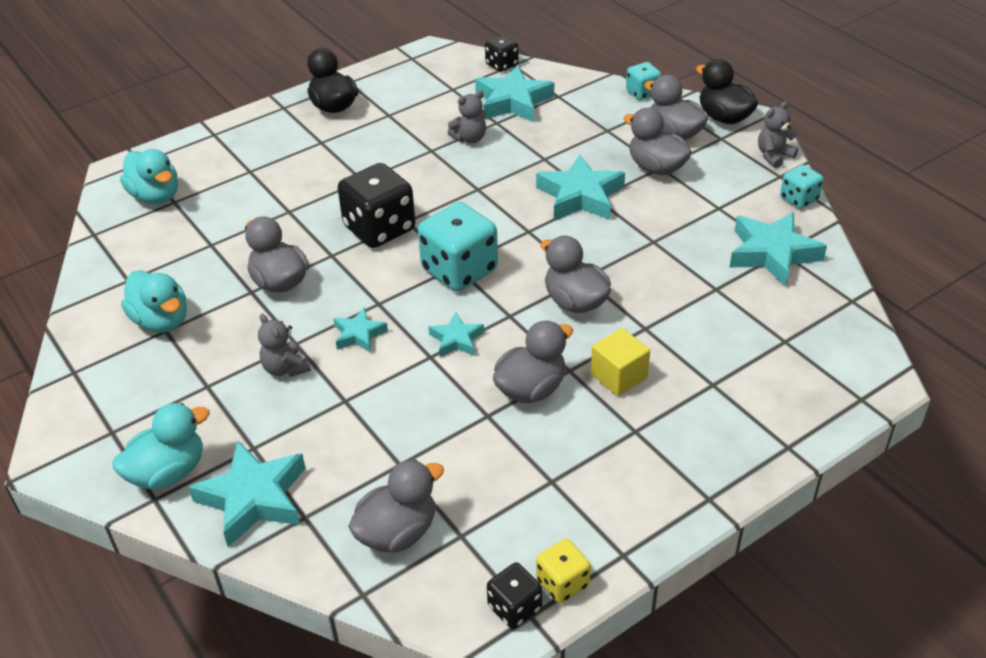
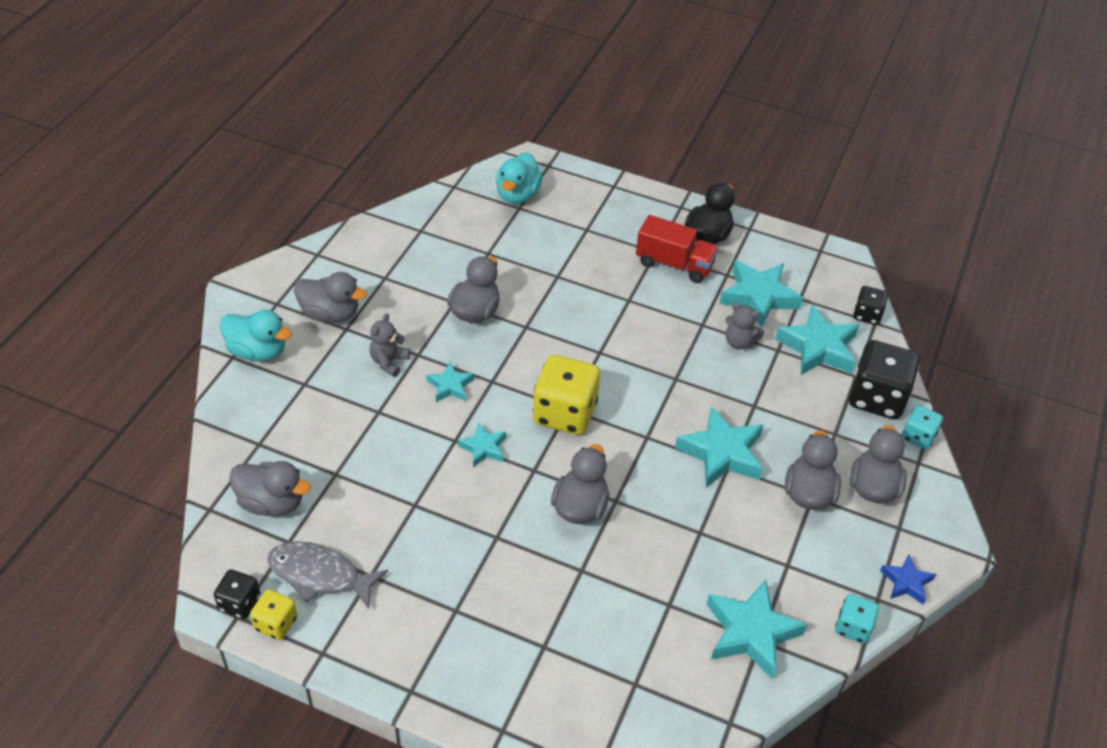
camera: 55 degrees right, 5 degrees up
turquoise duck [121,270,187,333] -> none
turquoise star [188,441,306,547] -> turquoise star moved to [719,260,803,328]
black dice [338,163,415,248] -> black dice moved to [849,340,920,419]
turquoise dice [418,202,498,291] -> yellow dice [533,355,600,435]
grey duck [493,321,573,403] -> grey duck moved to [294,272,367,323]
yellow cube [591,328,650,396] -> none
black duck [696,59,758,124] -> none
grey teddy bear [758,101,798,168] -> blue star [880,555,936,605]
none -> grey fish [267,541,388,609]
none -> red truck [636,215,718,283]

